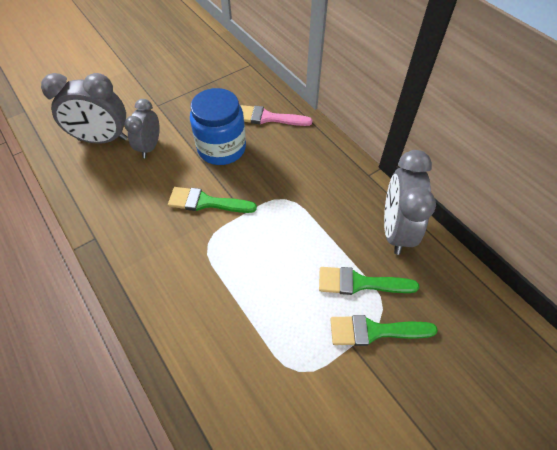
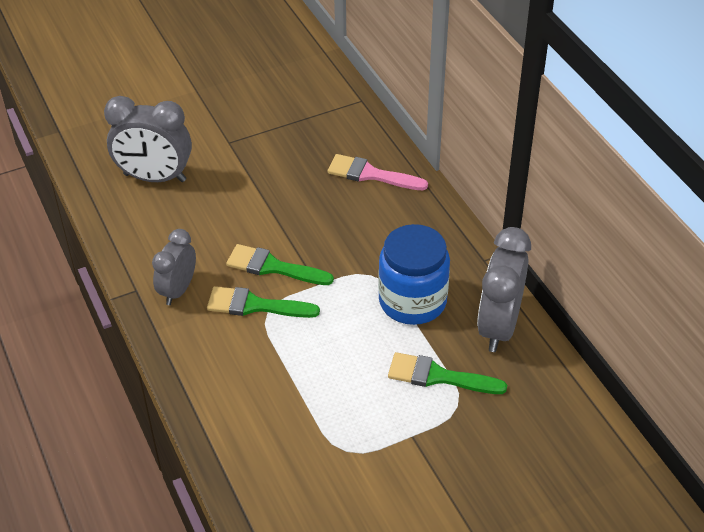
camera: 10 degrees right, 10 degrees down
grey clock [124,99,160,158] -> grey clock moved to [152,229,196,305]
blue jar [190,88,246,165] -> blue jar moved to [378,224,450,325]
green brush [330,315,438,346] -> green brush moved to [207,286,320,318]

